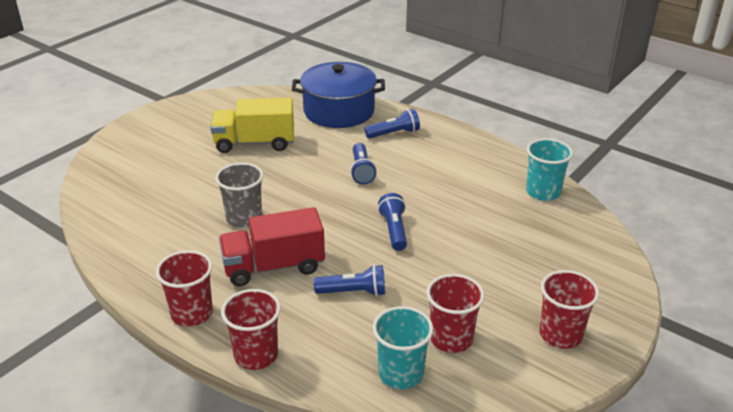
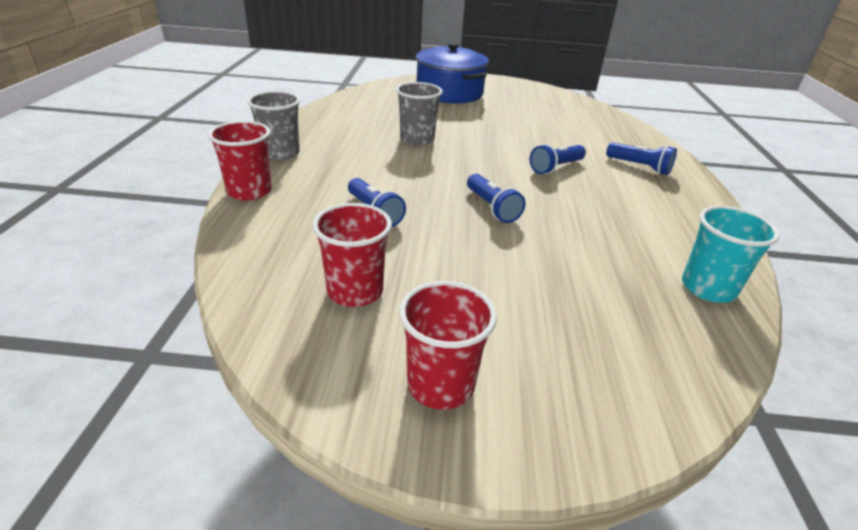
camera: 55 degrees right, 0 degrees up
red cup [156,250,213,327] -> grey cup [247,91,300,160]
yellow truck [210,98,294,153] -> none
red truck [219,207,325,286] -> none
blue pot [292,62,385,128] -> blue pot moved to [416,43,489,104]
turquoise cup [373,306,433,389] -> none
blue flashlight [378,193,407,251] -> blue flashlight turned 105 degrees clockwise [467,174,525,223]

